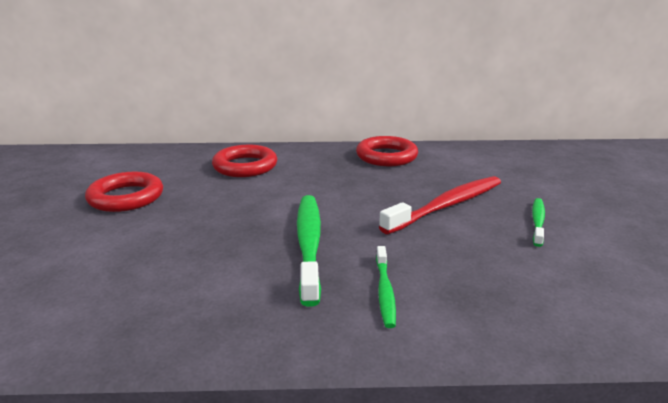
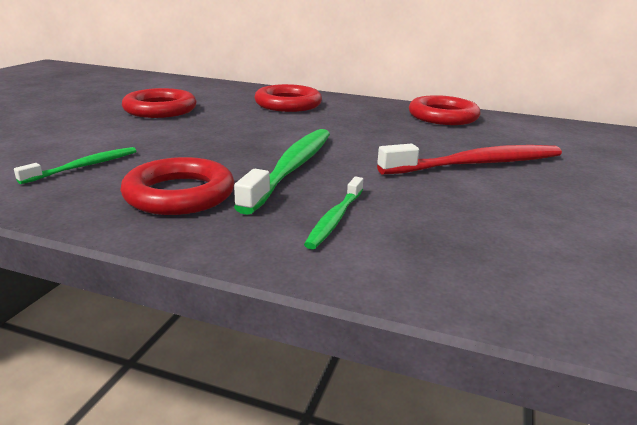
camera: 20 degrees right, 0 degrees up
green toothbrush [532,198,545,247] -> green toothbrush moved to [14,147,136,184]
none -> red ring [120,157,235,215]

